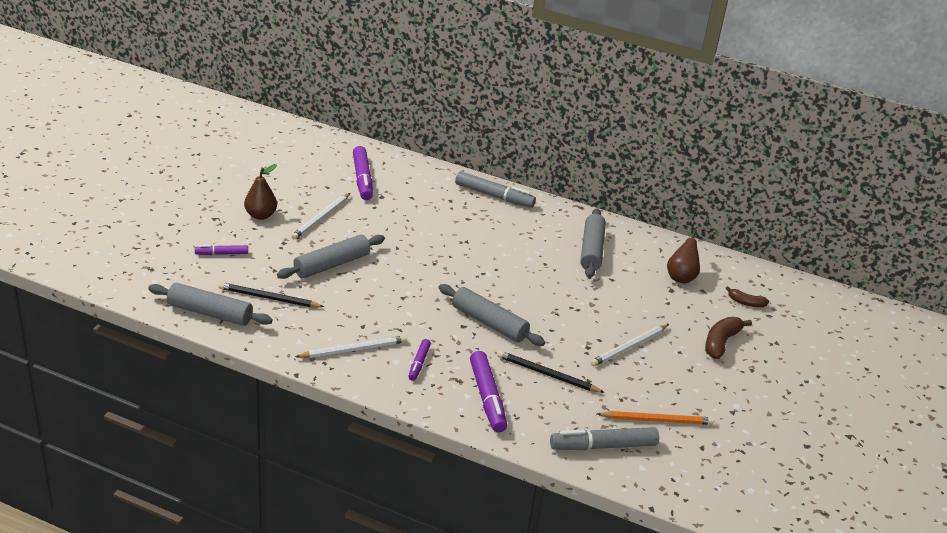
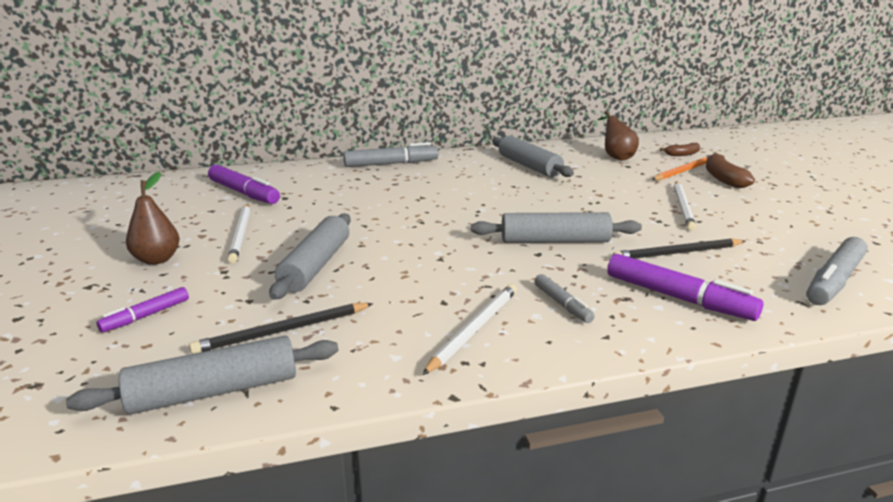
camera: 35 degrees left, 10 degrees down
purple marker [408,339,431,381] -> grey marker [534,274,595,323]
orange pencil [597,411,714,425] -> orange pencil moved to [652,155,711,180]

